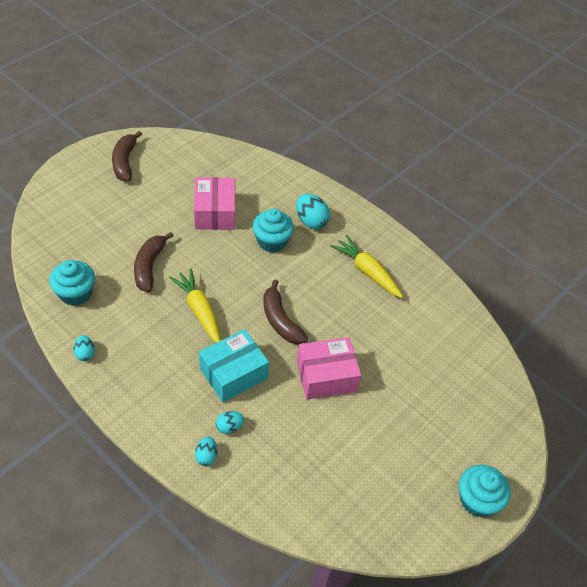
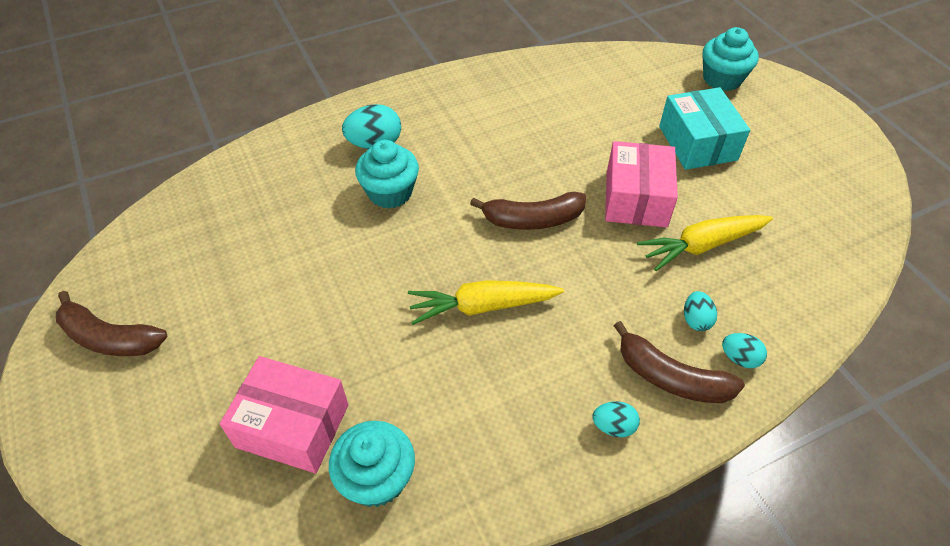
camera: 65 degrees left, 0 degrees up
turquoise egg [73,335,95,361] -> turquoise egg moved to [592,401,640,437]
brown banana [134,232,174,292] -> brown banana moved to [614,321,745,403]
pink box [194,177,235,230] -> pink box moved to [220,356,348,473]
turquoise box [199,329,269,402] -> turquoise box moved to [659,87,750,170]
yellow carrot [330,235,403,298] -> yellow carrot moved to [637,215,773,271]
turquoise cupcake [459,464,511,517] -> turquoise cupcake moved to [702,27,759,91]

